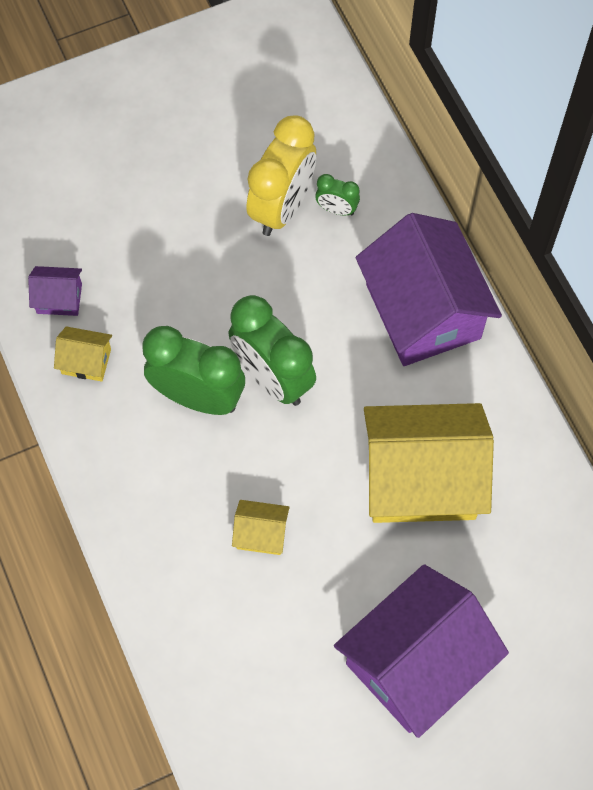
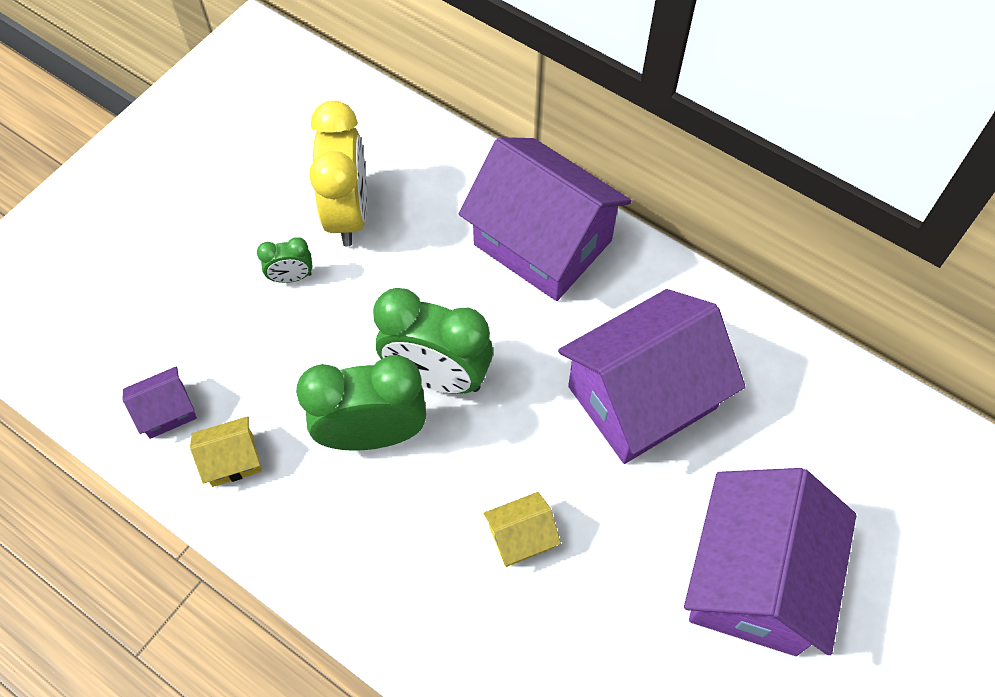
camera: 30 degrees left, 5 degrees down
green clock [315,174,360,215] -> green clock moved to [257,237,313,283]
yellow house [364,403,494,523] -> purple house [558,289,746,464]

